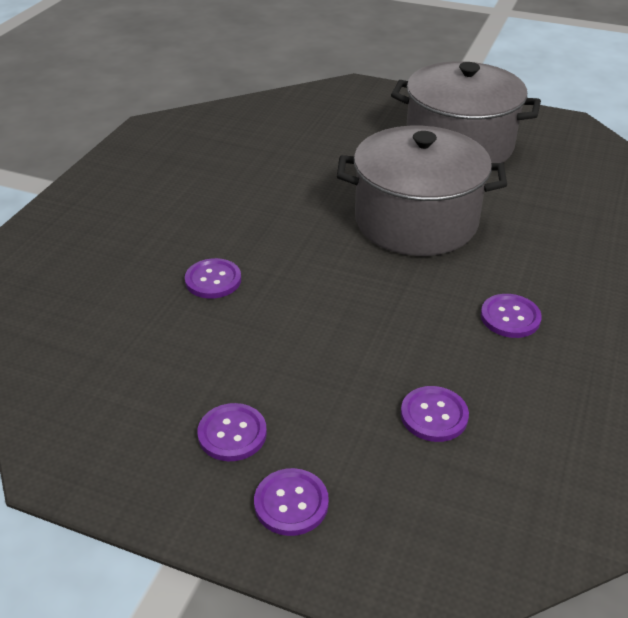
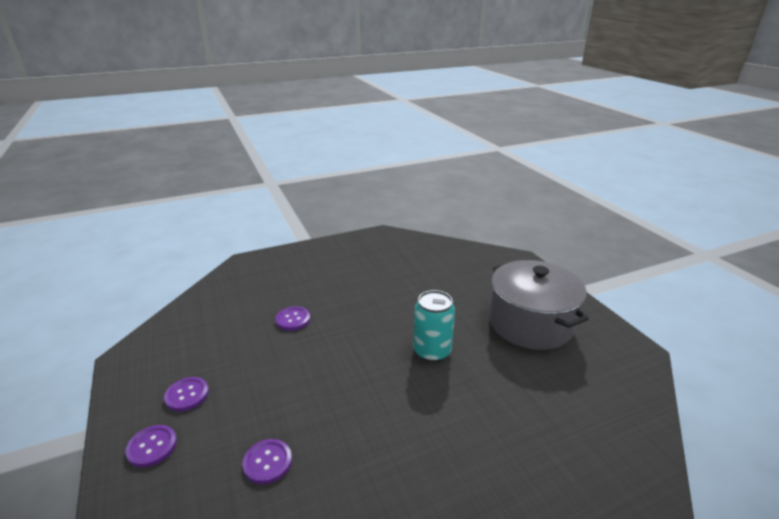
camera: 45 degrees right, 10 degrees down
grey pot [337,126,507,256] -> turquoise can [413,290,455,362]
purple button [481,294,542,338] -> none

